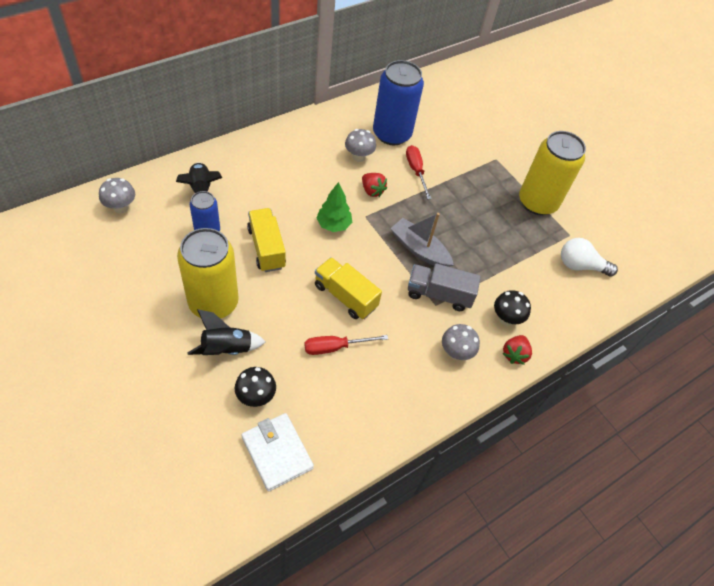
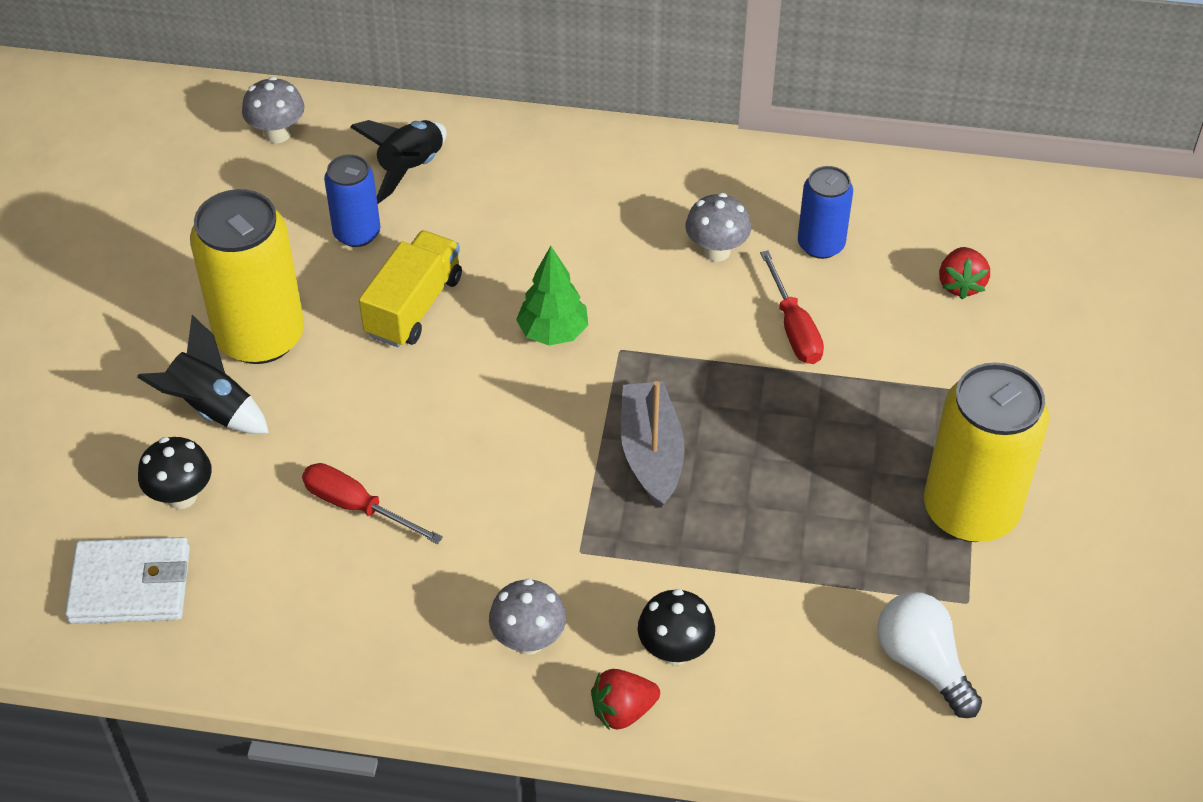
camera: 50 degrees right, 5 degrees down
white wallet [242,413,314,492] -> white wallet turned 75 degrees clockwise [65,537,190,624]
yellow truck [315,257,382,319] -> none
red strawberry [362,173,387,197] -> red strawberry moved to [939,247,990,299]
blue can [373,60,424,145] -> blue can [798,166,853,259], size x0.55
red screwdriver [406,145,432,199] -> red screwdriver turned 135 degrees clockwise [760,251,824,364]
grey truck [408,263,481,311] -> none

